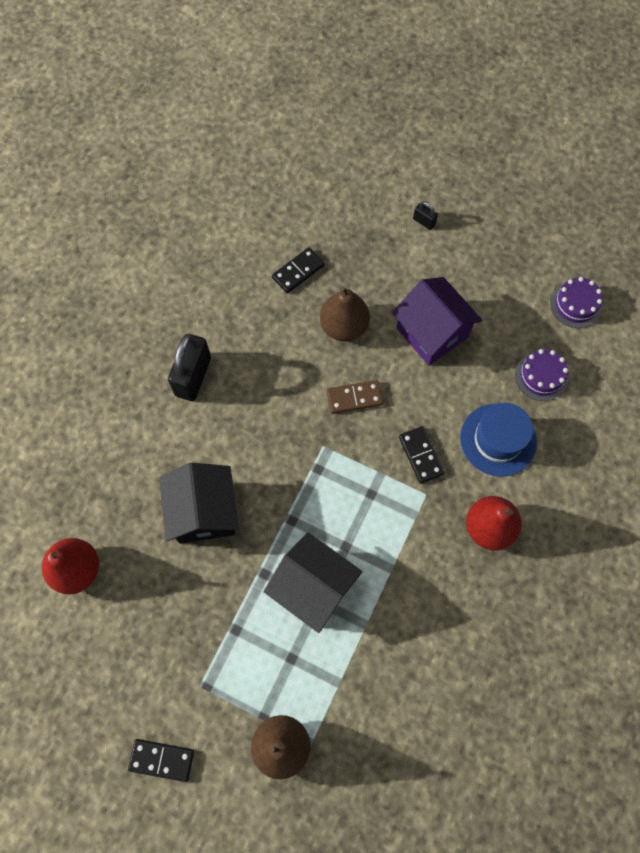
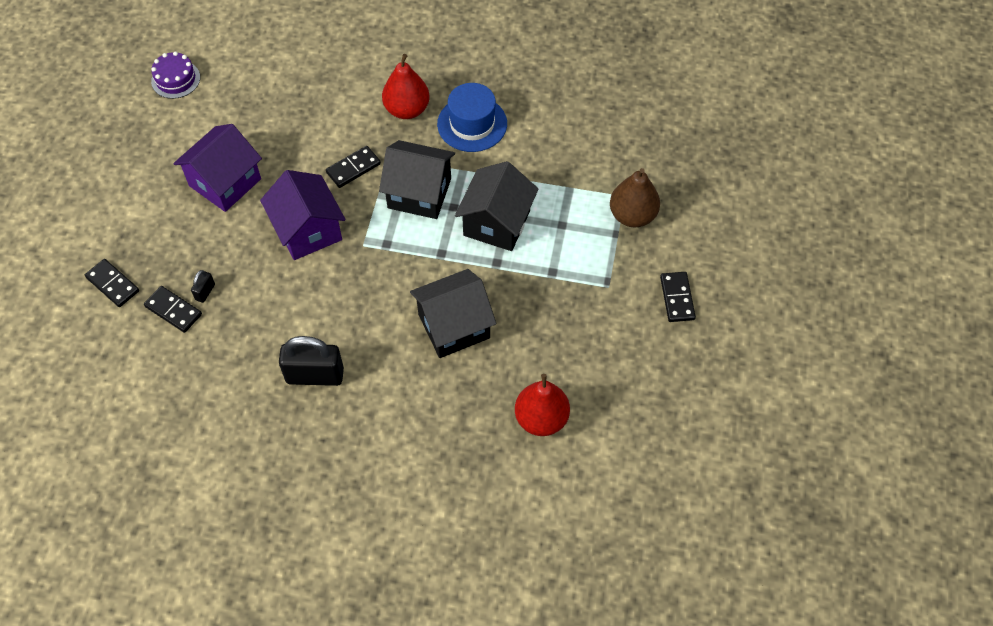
camera: 105 degrees left, 10 degrees down
brown pear [320,286,370,342] -> none
brown domino [327,380,383,414] -> purple house [260,170,346,260]
black padlock [413,201,438,230] -> black padlock moved to [191,270,215,303]
blue hat [460,403,537,477] -> blue hat moved to [437,83,507,152]
purple cake [515,349,568,401] -> none
none -> black domino [85,259,139,307]
none -> black house [379,140,455,219]

